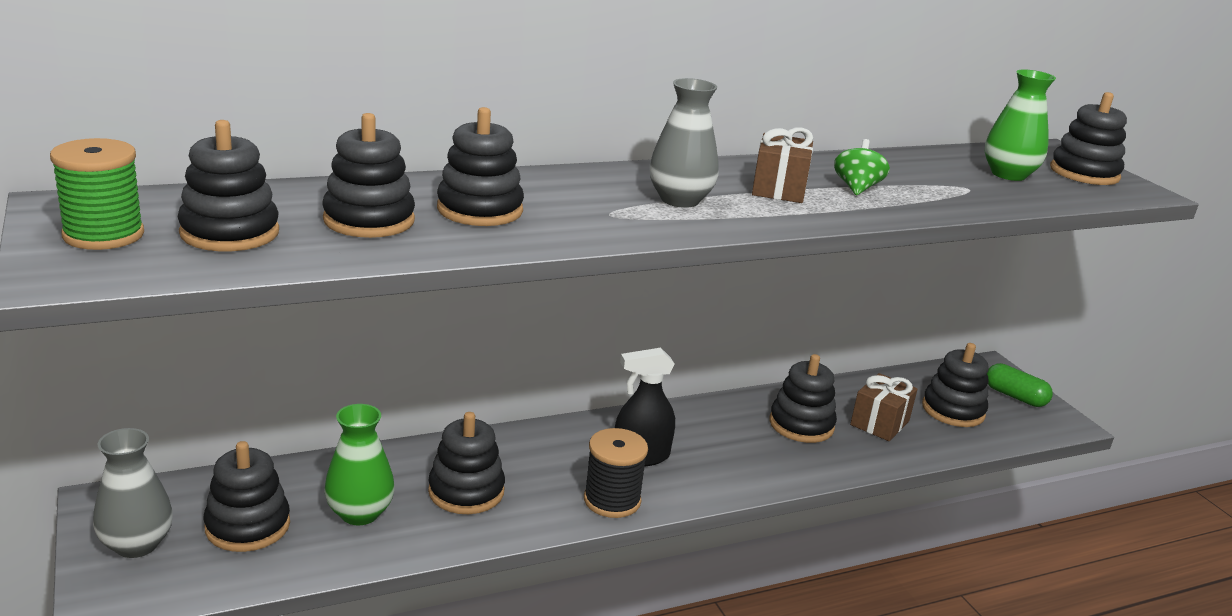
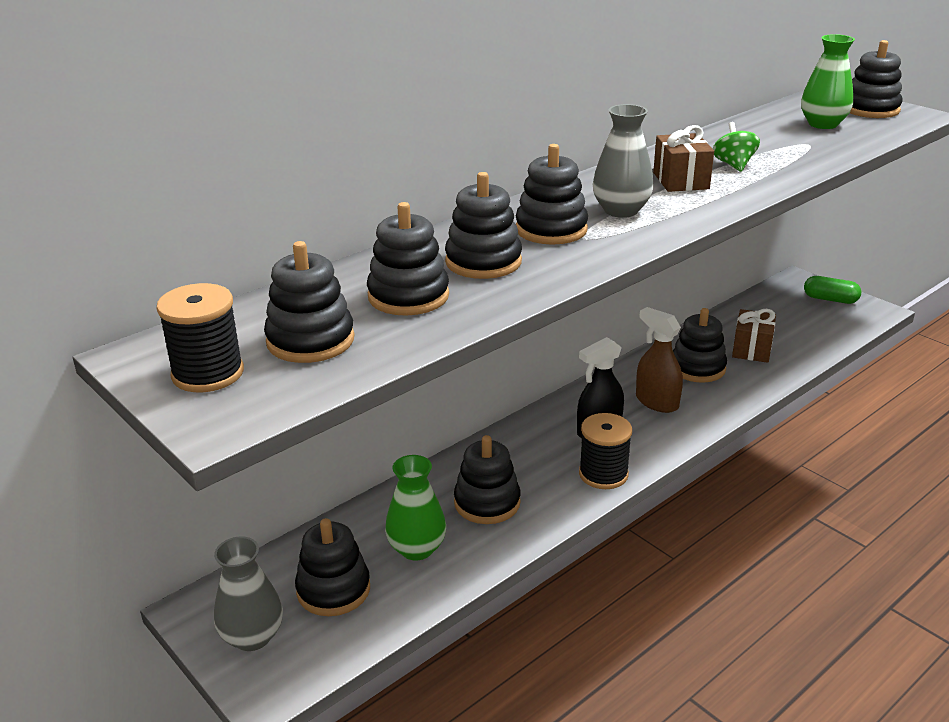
camera: 15 degrees left, 5 degrees up
green spool [50,138,144,250] -> black spool [157,283,244,392]
black stacking toy [922,343,989,427] -> black stacking toy moved to [516,144,588,245]
none -> brown spray bottle [636,307,683,413]

